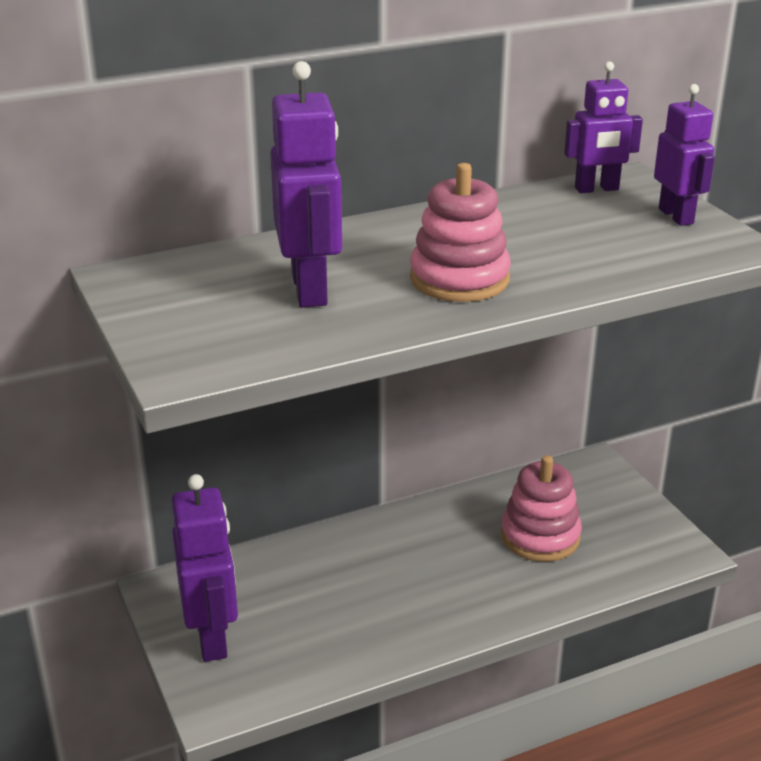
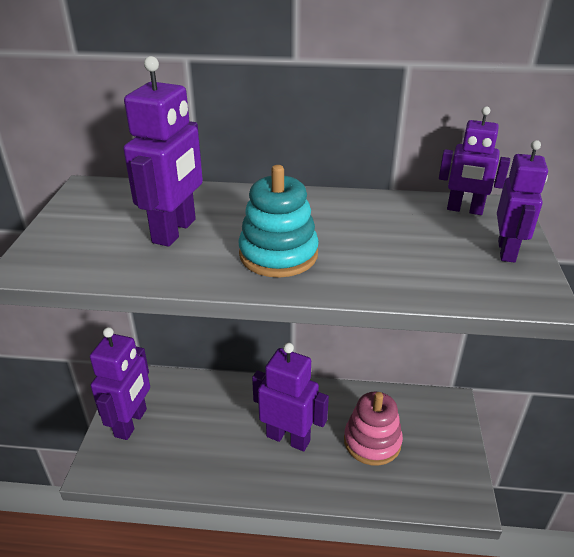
camera: 30 degrees right, 5 degrees up
pink stacking toy [410,163,511,302] -> turquoise stacking toy [238,165,319,278]
none -> purple robot [252,343,329,451]

